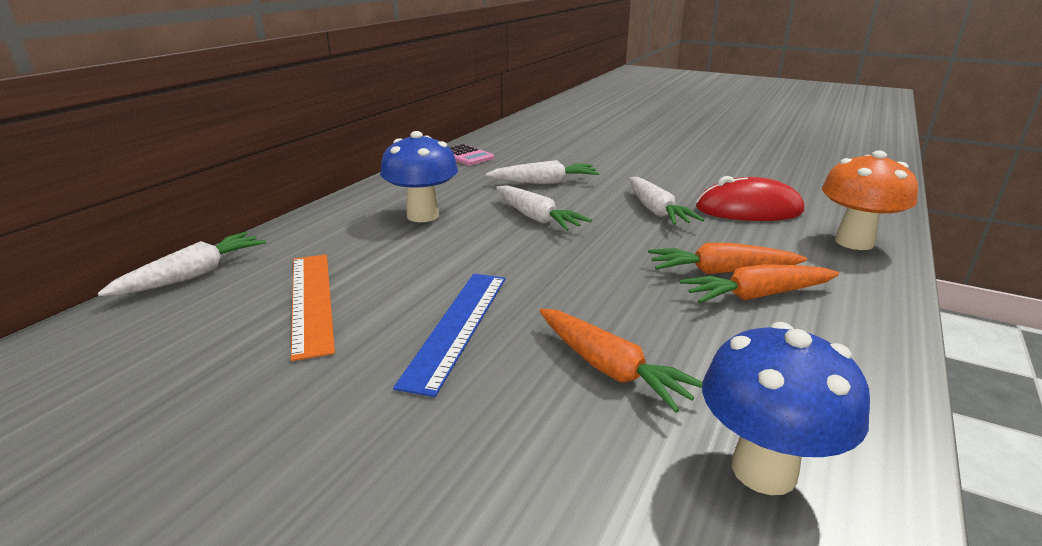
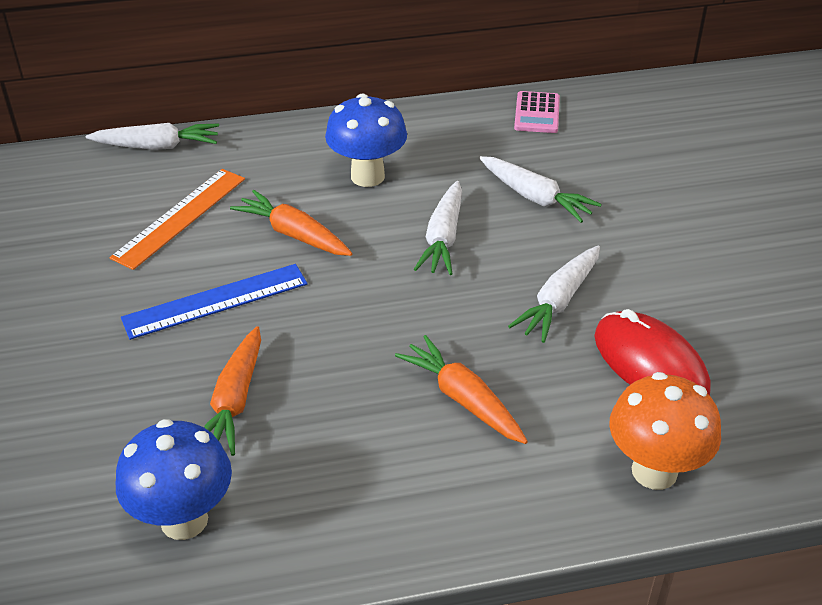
camera: 50 degrees right, 15 degrees up
orange carrot [680,264,839,303] -> orange carrot moved to [230,190,352,256]

